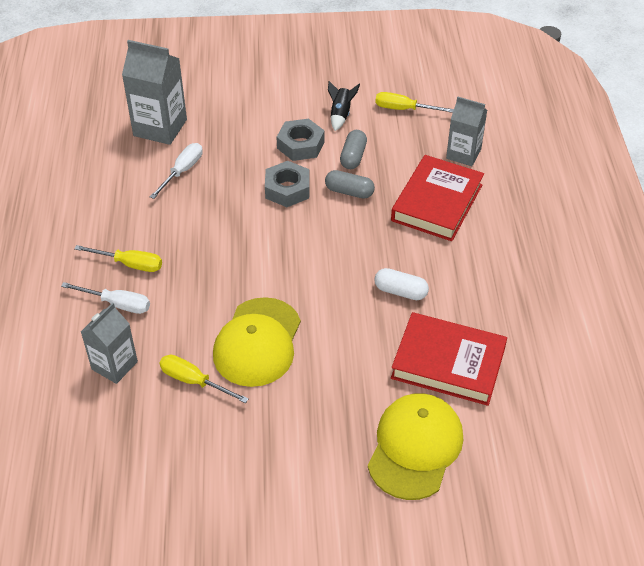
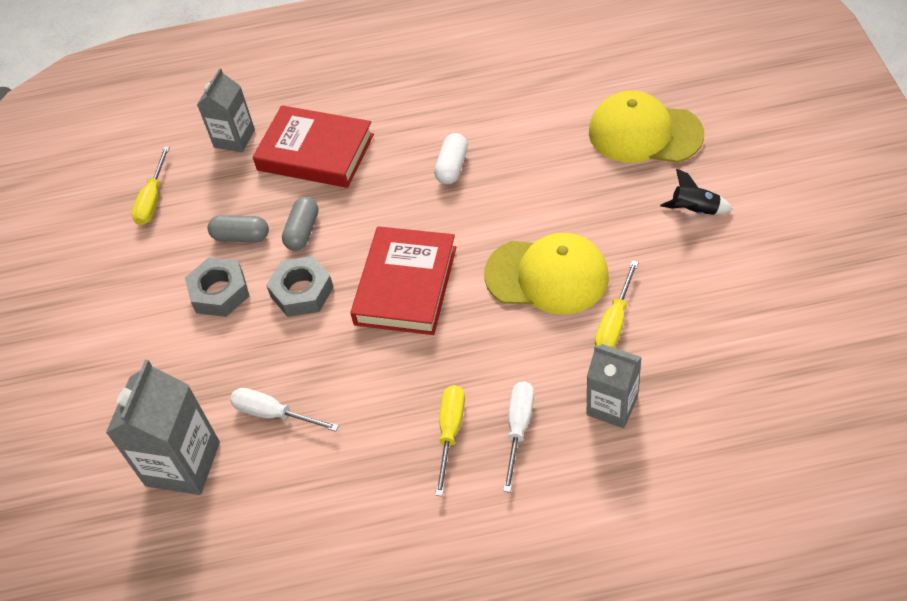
camera: 90 degrees left, 5 degrees up
black rocket [328,81,360,131] -> black rocket moved to [660,169,733,215]
red book [391,312,507,406] -> red book moved to [350,226,456,335]

